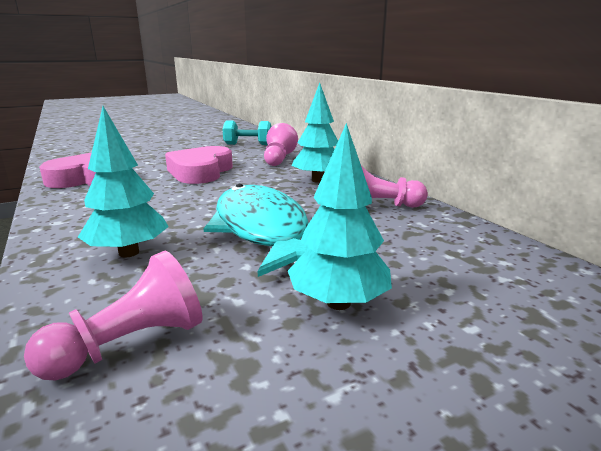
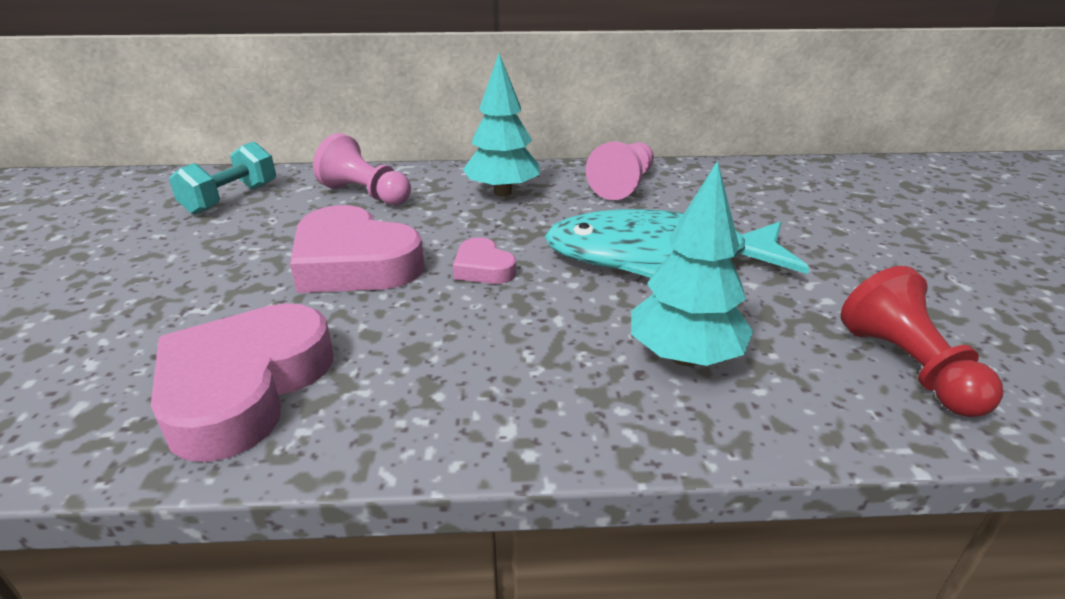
camera: 65 degrees left, 10 degrees up
pink pawn [24,251,202,380] -> red pawn [841,266,1003,417]
turquoise tree [288,123,392,310] -> none
none -> pink heart [453,237,516,284]

